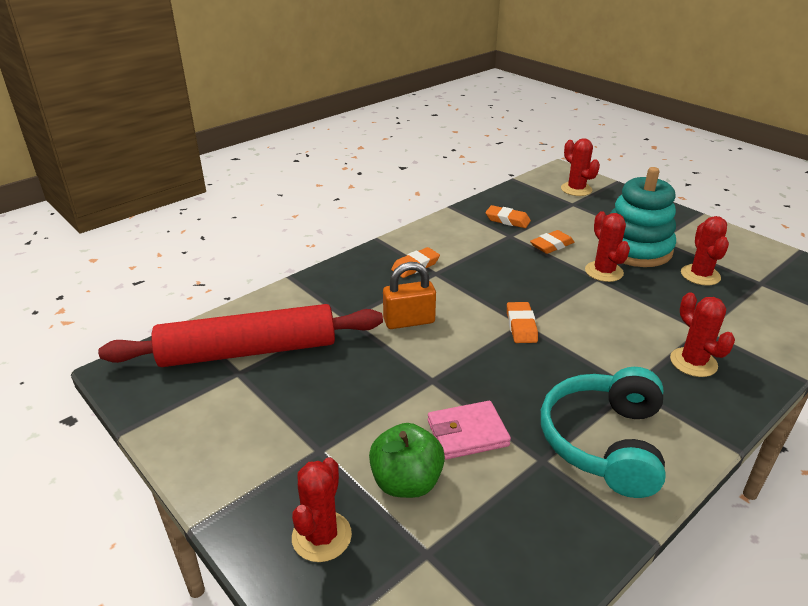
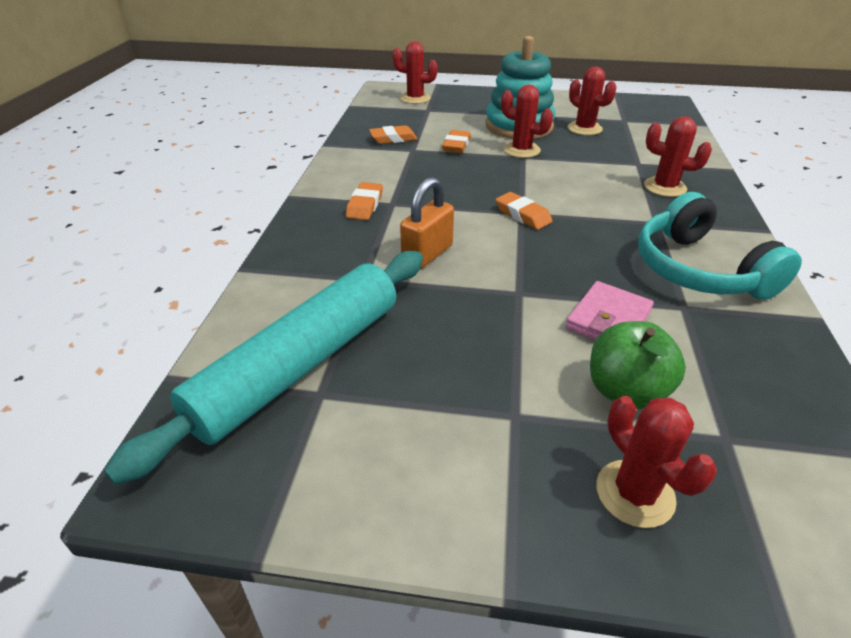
camera: 40 degrees left, 5 degrees up
red rolling pin [98,304,383,367] -> turquoise rolling pin [104,251,423,485]

